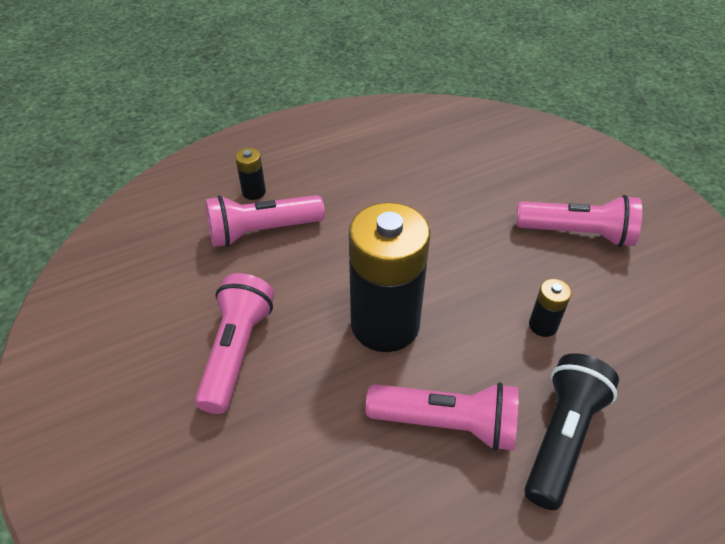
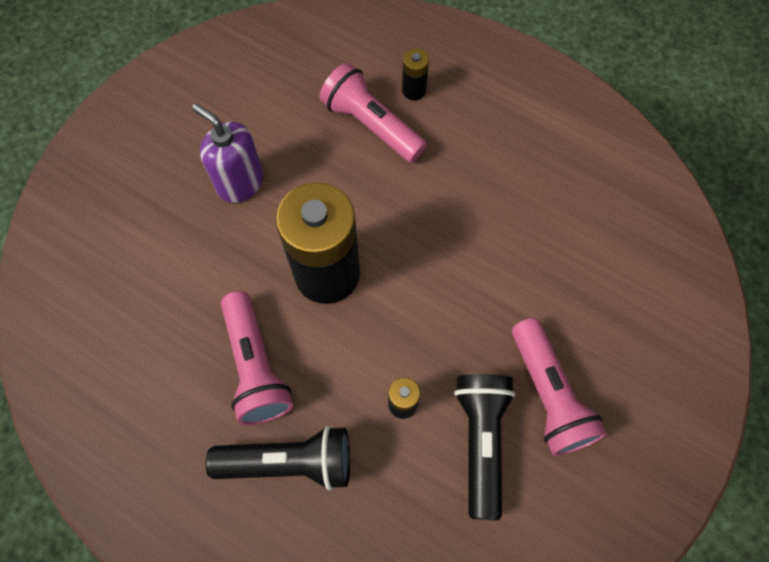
camera: 60 degrees right, 20 degrees up
pink flashlight [195,273,274,414] -> purple soap dispenser [192,104,263,203]
none -> black flashlight [454,374,515,520]

